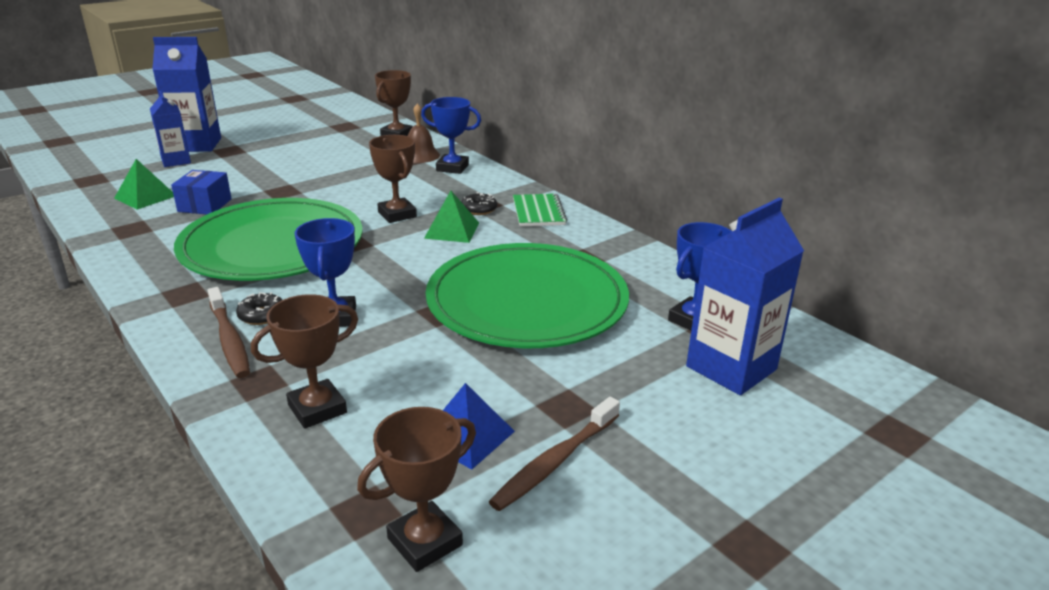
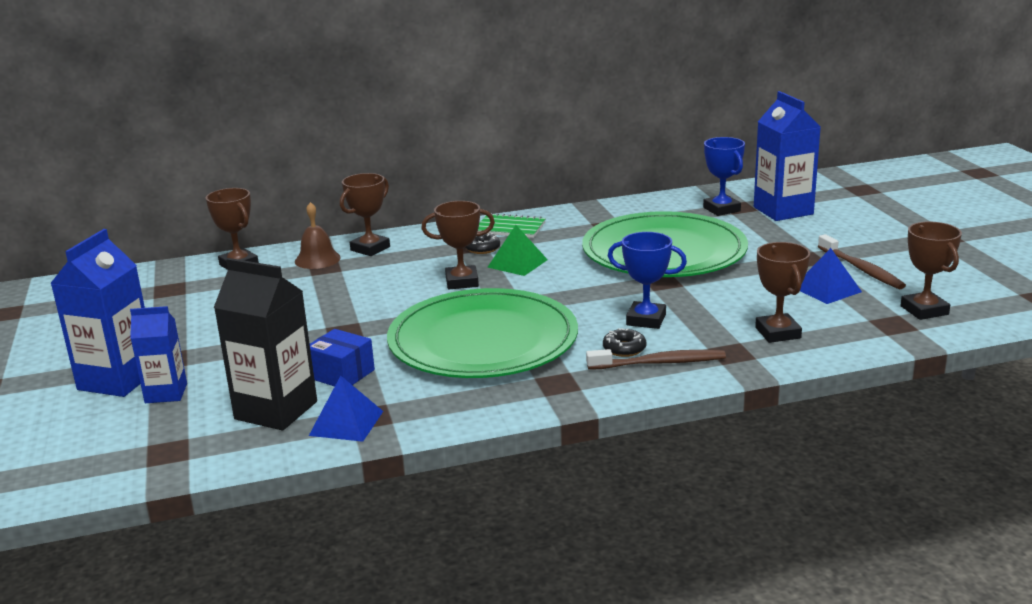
camera: 65 degrees left, 5 degrees down
green pyramid [114,159,174,210] -> black carton [214,258,317,431]
blue trophy [421,97,481,174] -> brown trophy [340,173,390,256]
none -> blue pyramid [309,376,383,442]

